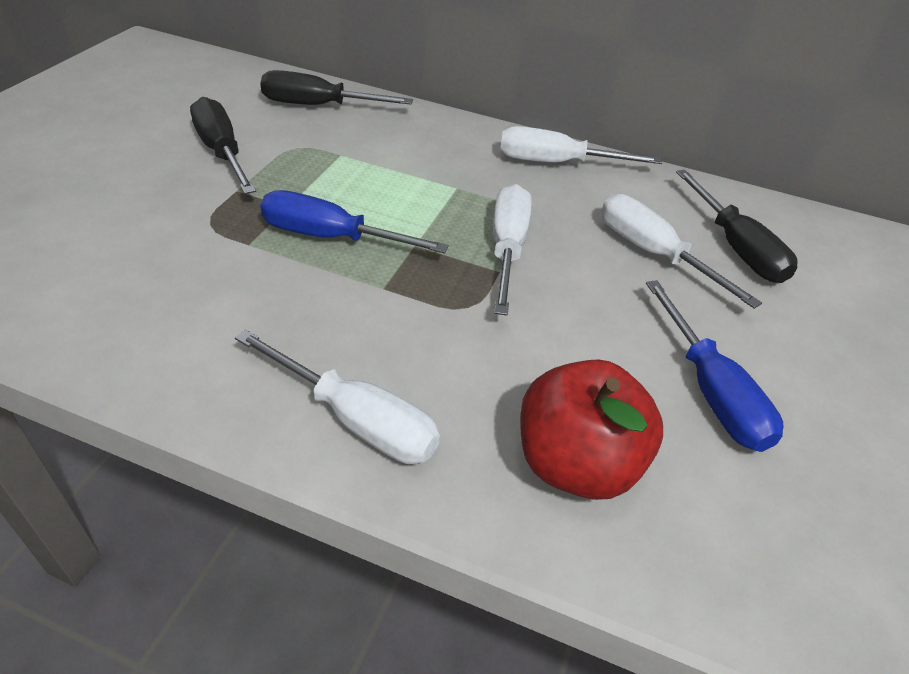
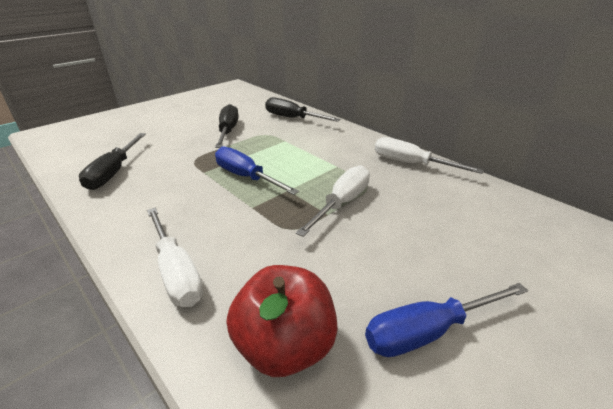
camera: 30 degrees right, 10 degrees down
white screwdriver [601,194,762,309] -> none
blue screwdriver [646,280,784,452] -> blue screwdriver turned 60 degrees clockwise [365,283,528,357]
black screwdriver [676,170,798,283] -> black screwdriver moved to [79,133,146,190]

